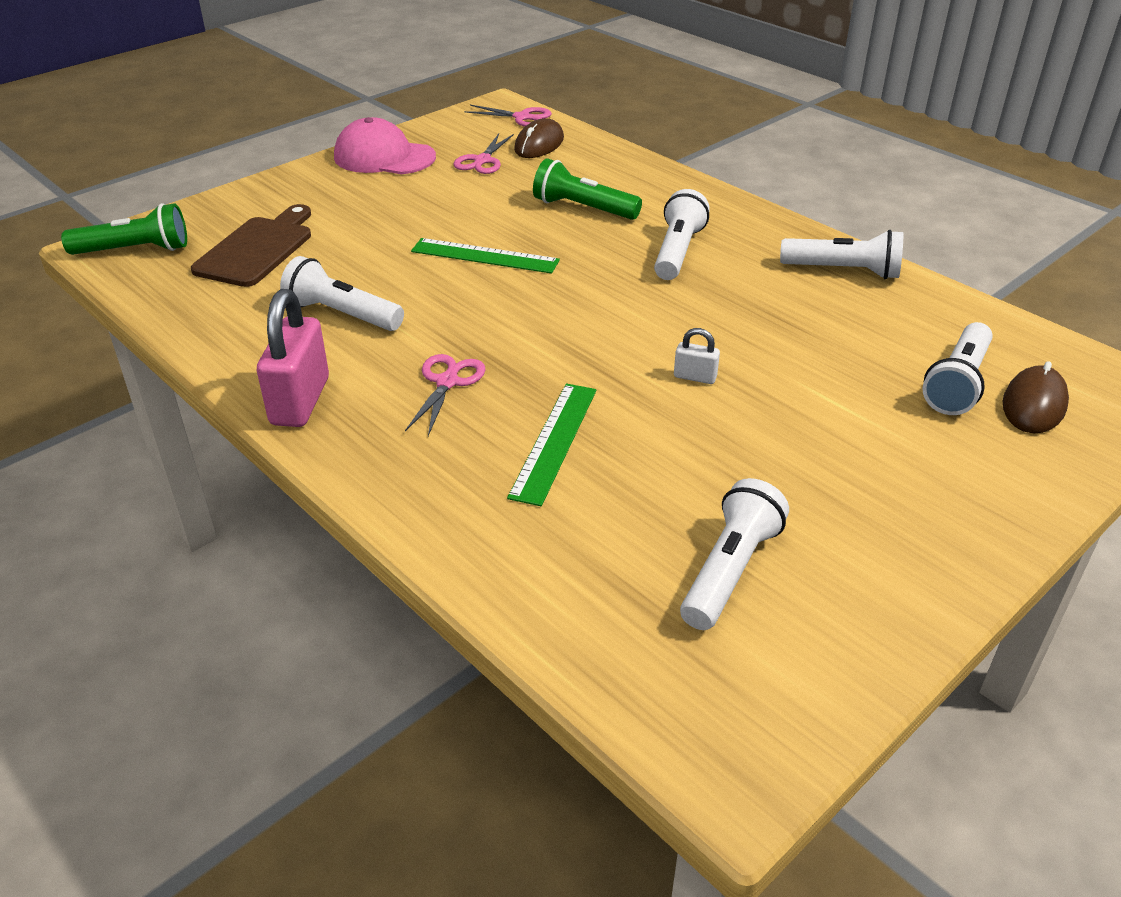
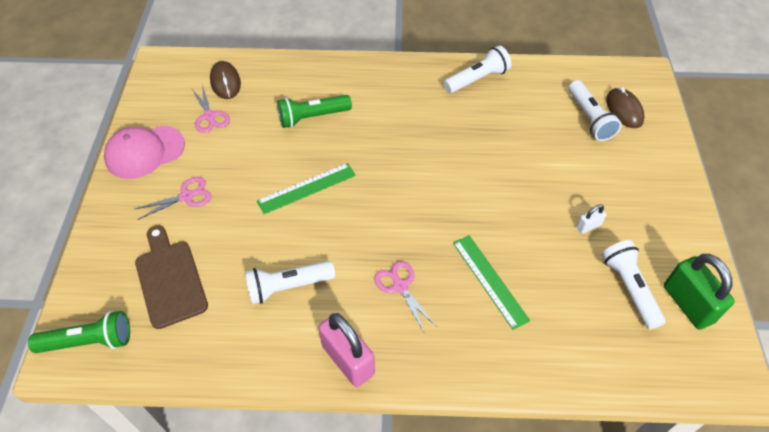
camera: 45 degrees left, 15 degrees up
green flashlight [61,203,187,255] -> green flashlight turned 45 degrees clockwise [28,311,130,353]
pink scissors [464,105,552,127] -> pink scissors moved to [135,177,212,220]
white flashlight [654,189,710,280] -> none
white padlock [674,328,720,384] -> white padlock moved to [576,204,607,234]
none -> green padlock [664,254,735,330]

